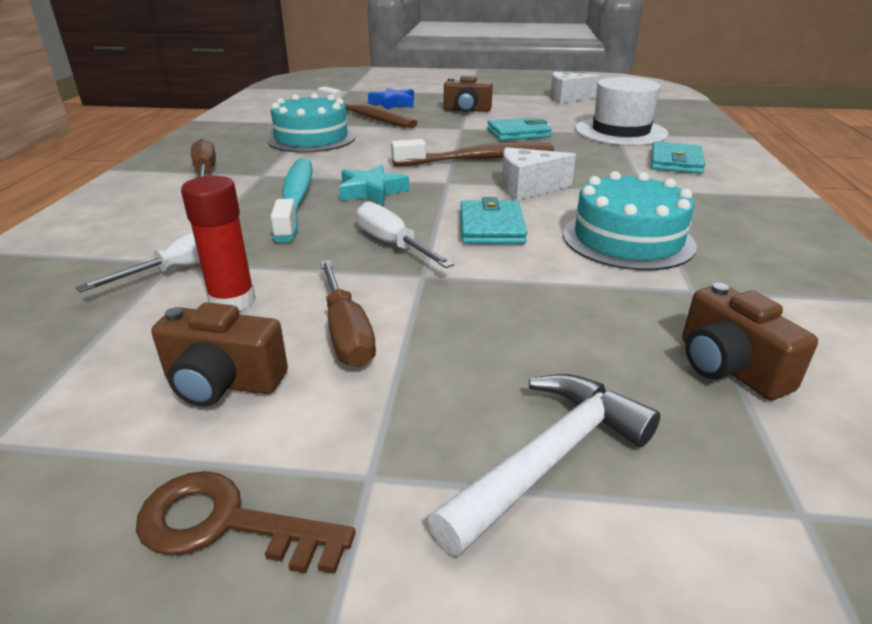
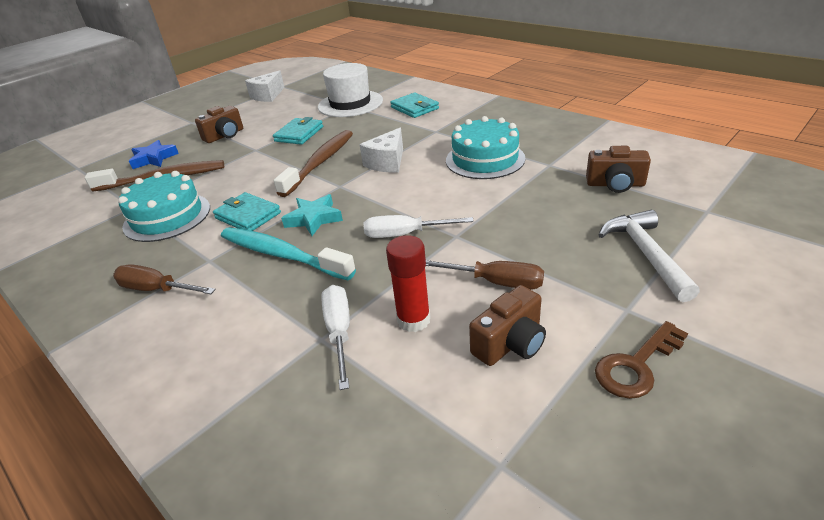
camera: 50 degrees left, 5 degrees up
turquoise wallet [460,197,527,244] -> turquoise wallet moved to [213,192,281,231]

